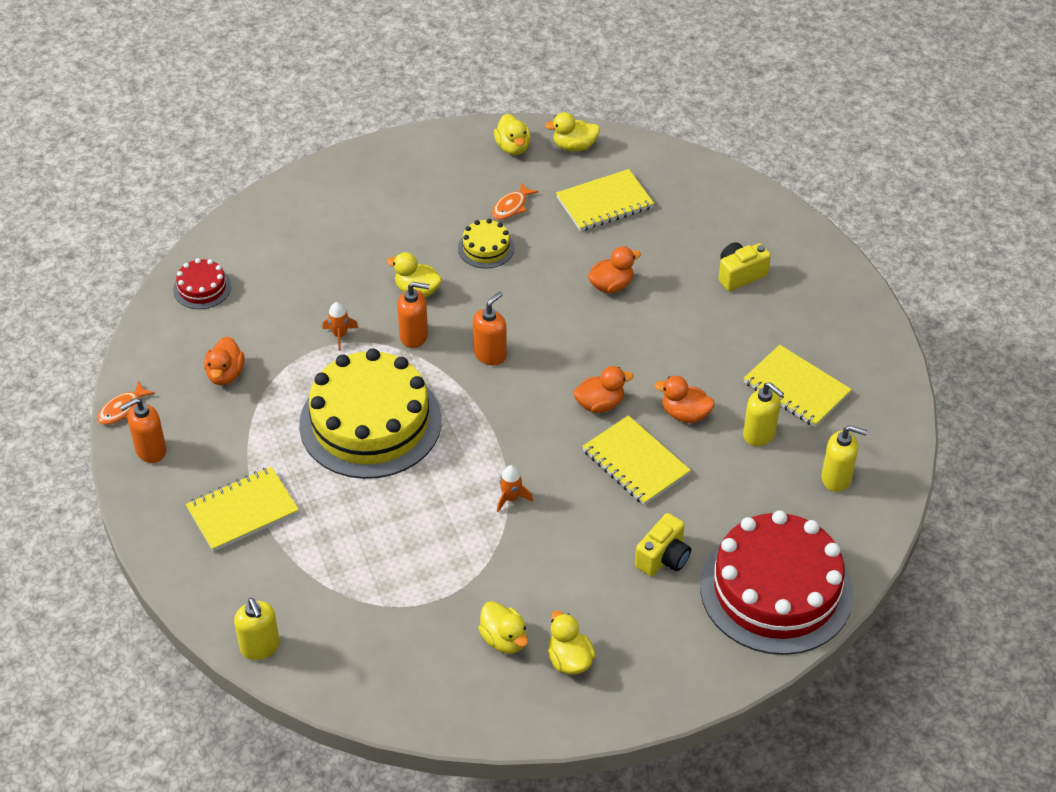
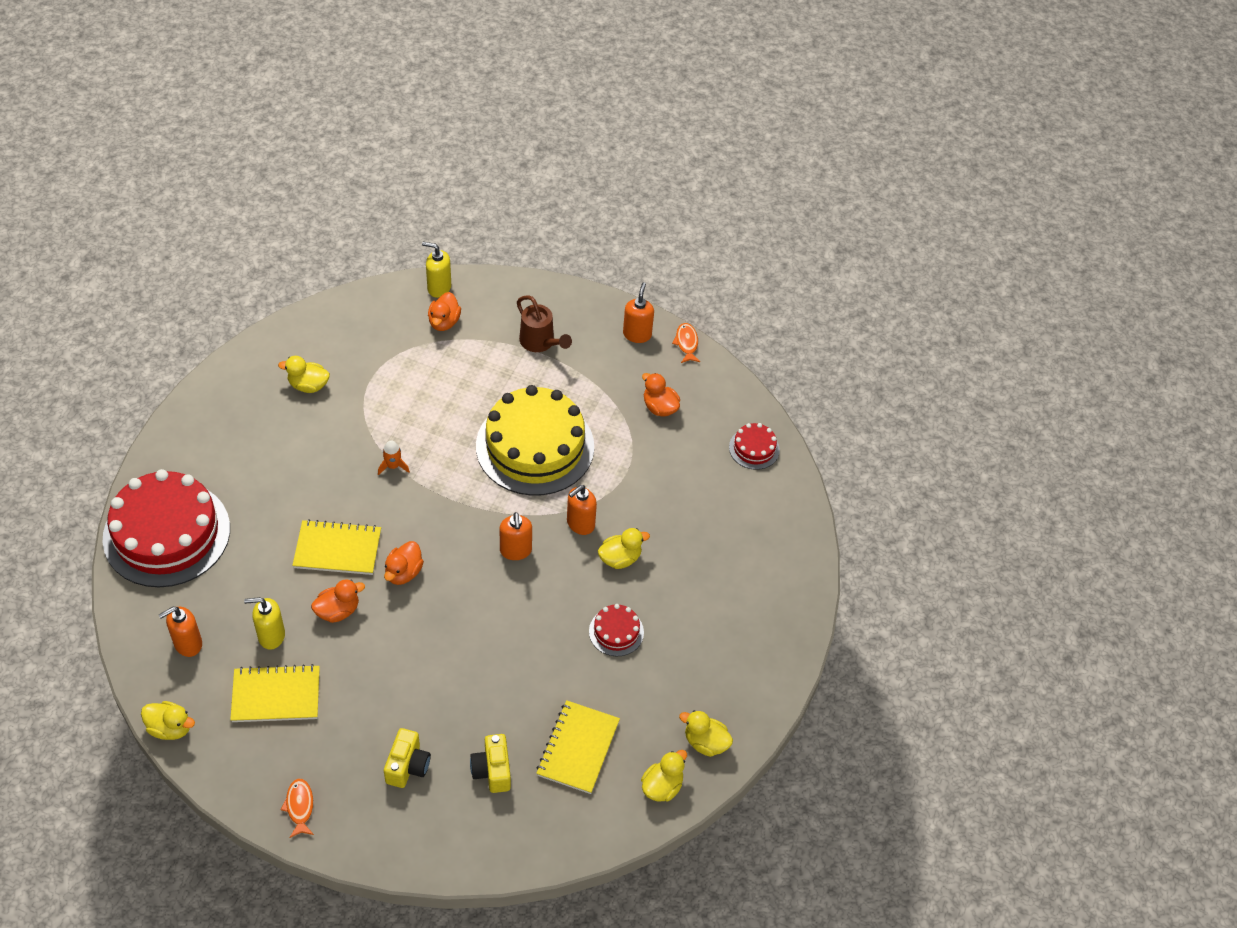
camera: 130 degrees right, 5 degrees up
yellow notebook [186,467,299,552] -> brown watering can [517,295,572,352]
orange rocket [323,302,358,351] -> none
yellow cake [458,219,515,268] -> red cake [589,604,644,656]
orange fish [492,183,538,220] -> orange fish moved to [280,778,314,838]
yellow duck [548,611,596,674] -> yellow duck moved to [141,701,195,740]
orange duck [588,247,641,294] -> orange duck moved to [428,292,461,331]
yellow camera [635,513,691,576] -> yellow camera moved to [470,734,511,793]
yellow soap dispenser [822,425,867,492] -> orange soap dispenser [159,607,202,657]

